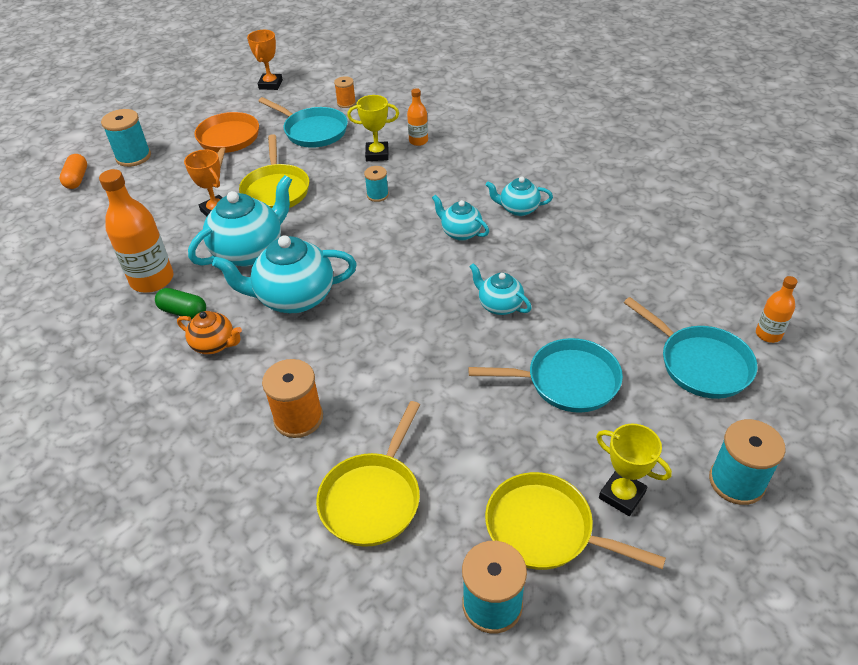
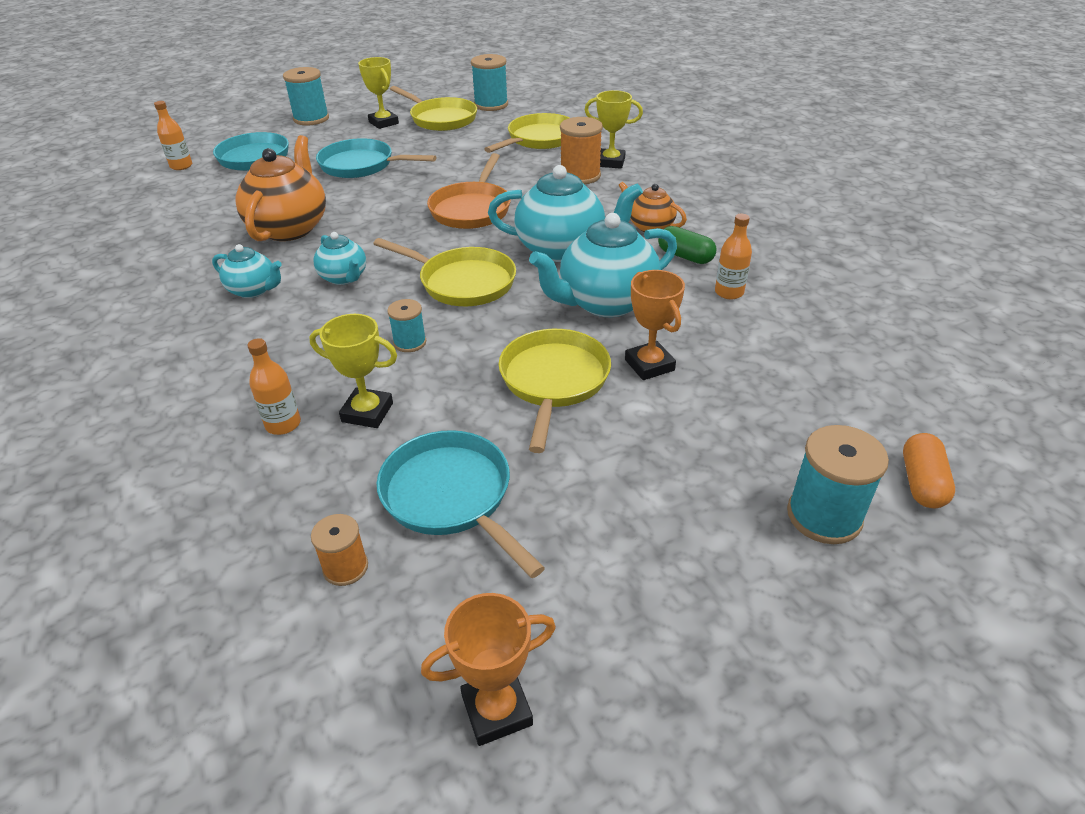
camera: 165 degrees left, 5 degrees down
orange bottle [99,169,174,293] -> orange bottle [715,214,752,299], size x0.53
orange pan [194,112,259,169] -> orange pan moved to [427,153,511,229]
orange trophy [247,30,283,90] -> orange trophy turned 45 degrees clockwise [421,593,556,746]
turquoise teapot [469,263,532,315] -> none
none -> orange teapot [235,135,326,241]
none -> yellow pan [373,238,516,306]
none -> yellow trophy [585,90,643,169]

